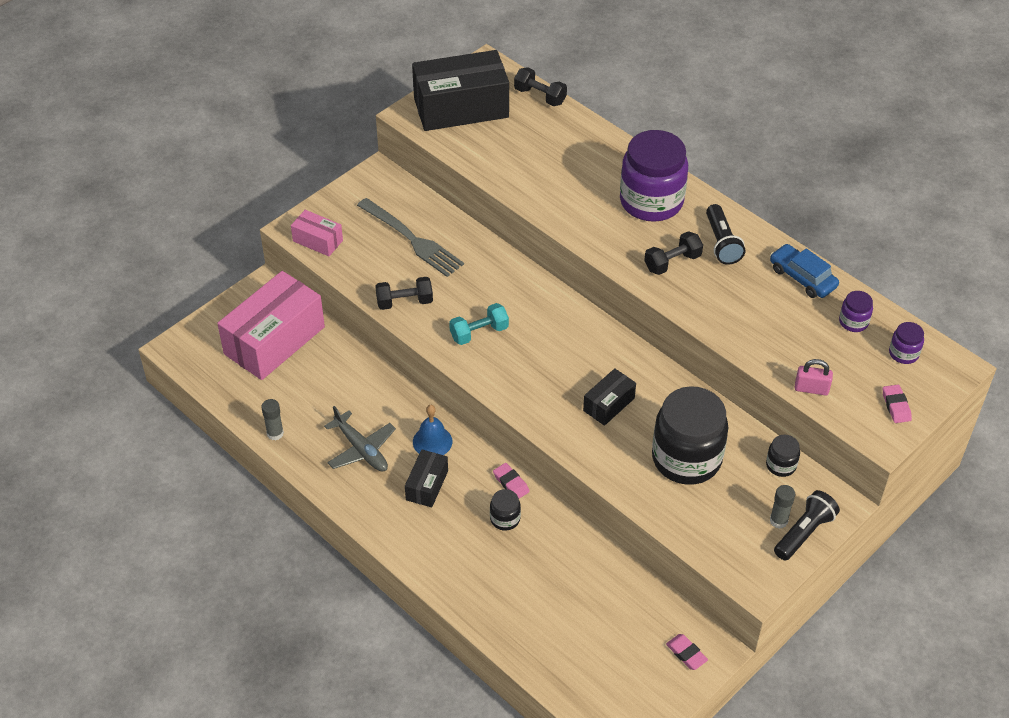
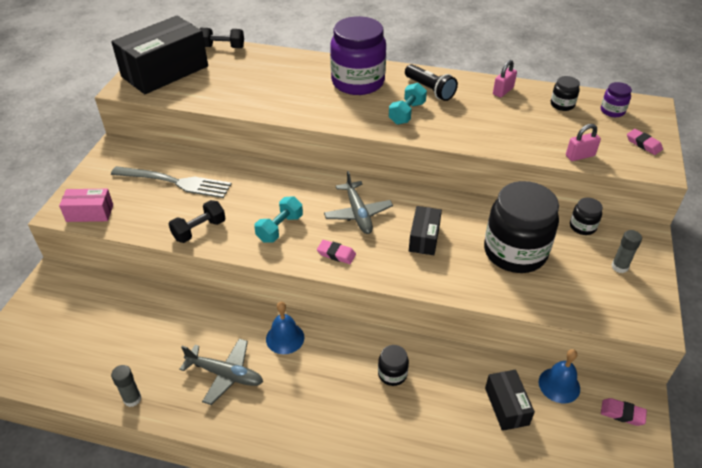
camera: 30 degrees left, 5 degrees down
pink box [217,271,325,380] -> none
black box [405,449,448,508] -> black box moved to [485,370,535,431]
pink eraser [493,463,530,499] -> pink eraser moved to [317,240,356,264]
black dumbbell [644,231,703,275] -> turquoise dumbbell [389,83,427,125]
blue car [770,244,839,298] -> pink padlock [493,60,517,98]
black flashlight [774,490,840,561] -> none
purple jar [839,291,873,332] -> black jar [551,76,580,111]
none -> grey plane [324,171,393,234]
none -> blue bell [539,349,580,404]

